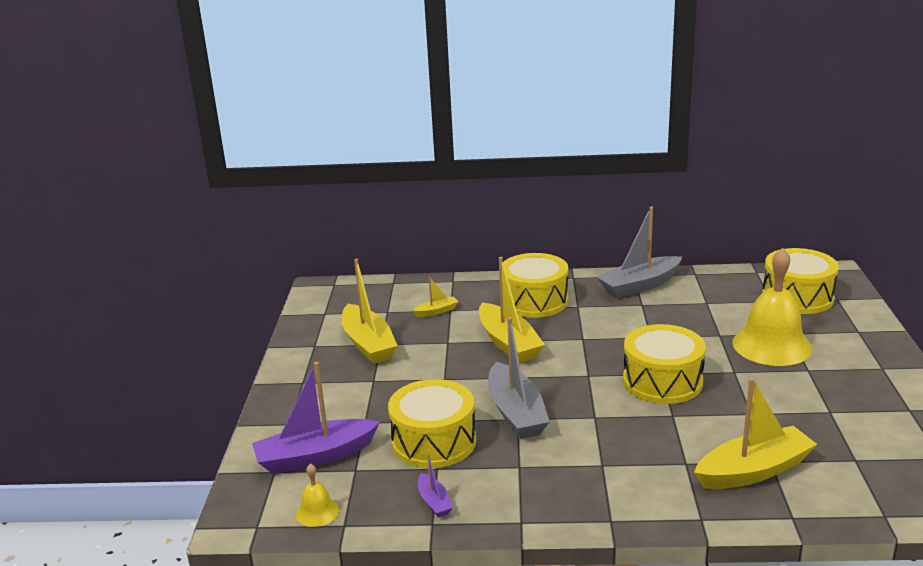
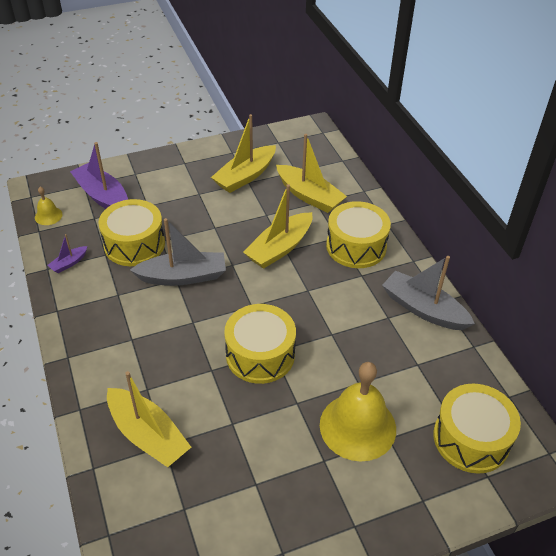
camera: 65 degrees right, 20 degrees up
yellow boat [412,277,459,317] -> yellow boat [276,134,347,213], size x2.10
grey boat [488,317,550,439] -> grey boat turned 150 degrees counterclockwise [130,218,226,286]

